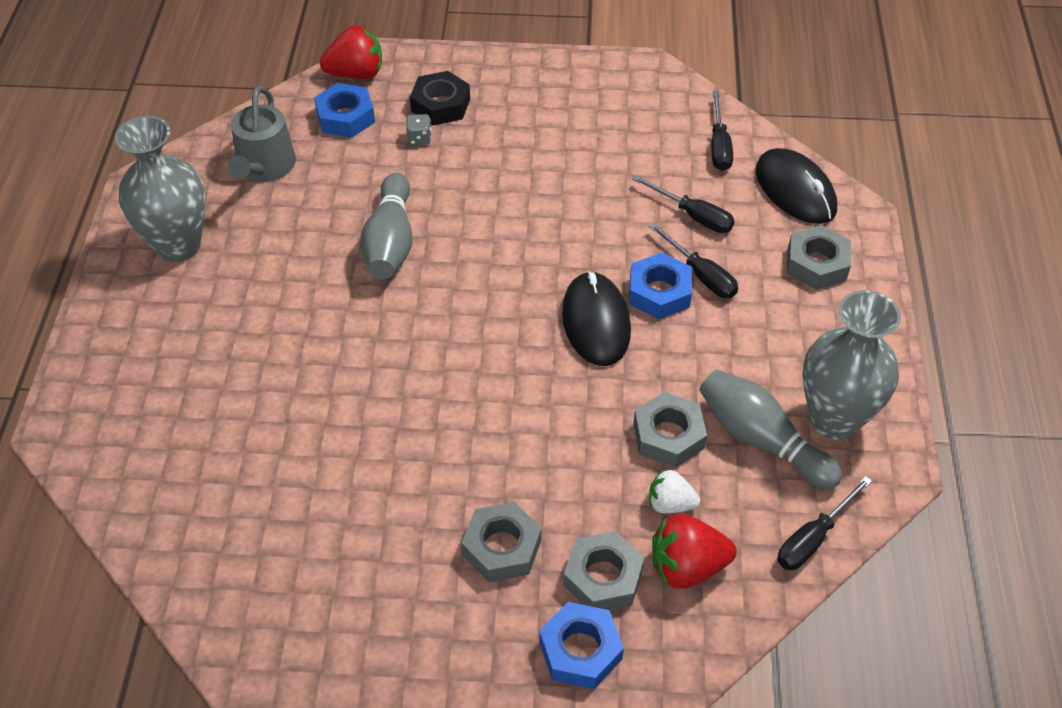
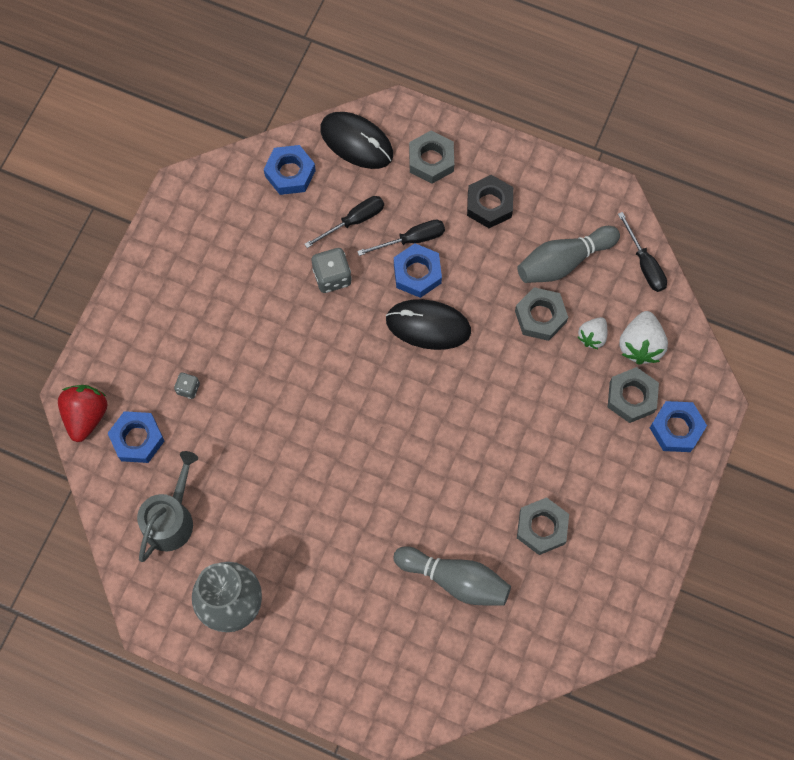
camera: 70 degrees left, 20 degrees up
grey watering can [228,86,296,182] -> grey watering can turned 90 degrees counterclockwise [137,451,198,562]
grey bowling pin [360,173,412,279] -> grey bowling pin moved to [394,546,511,606]
black nut [410,71,470,126] -> black nut moved to [467,175,513,228]
grey nut [462,502,542,582] -> grey nut moved to [517,497,569,555]
red strawberry [652,514,737,588] -> white strawberry [619,311,668,365]
black screwdriver [711,91,733,171] -> blue nut [264,145,316,195]
black mouse [756,148,837,224] -> black mouse turned 45 degrees clockwise [320,112,393,169]
grey vase [802,290,901,440] -> none
none -> grey dice [312,248,352,293]

